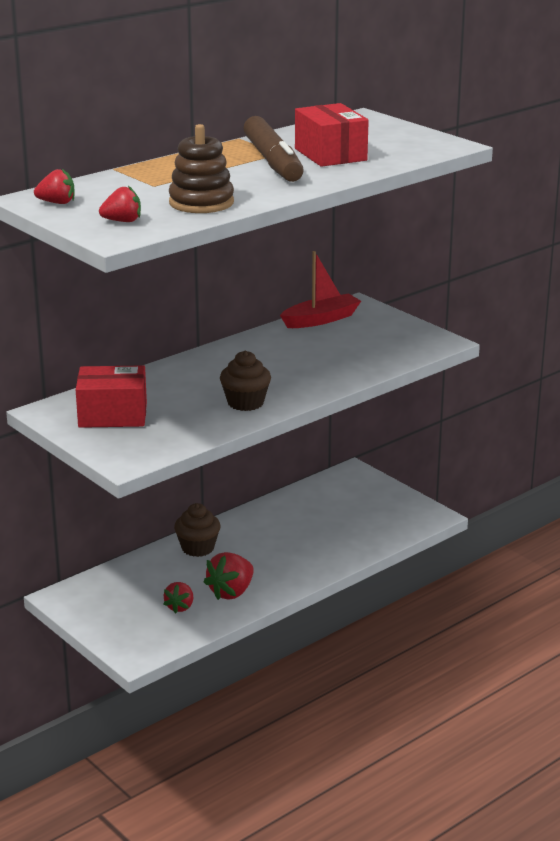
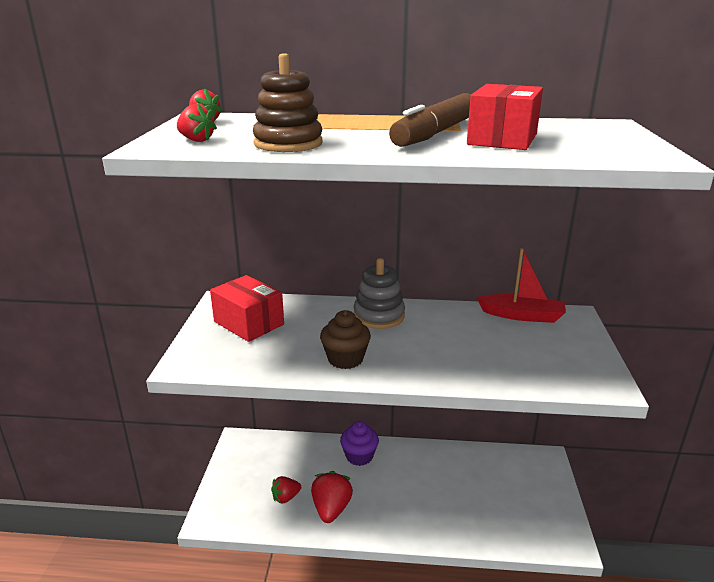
camera: 45 degrees right, 0 degrees up
brown cupcake [174,503,220,557] -> purple cupcake [340,421,379,466]
red strawberry [204,552,254,600] -> red strawberry turned 105 degrees clockwise [311,471,353,523]
none -> grey stacking toy [353,258,405,329]

